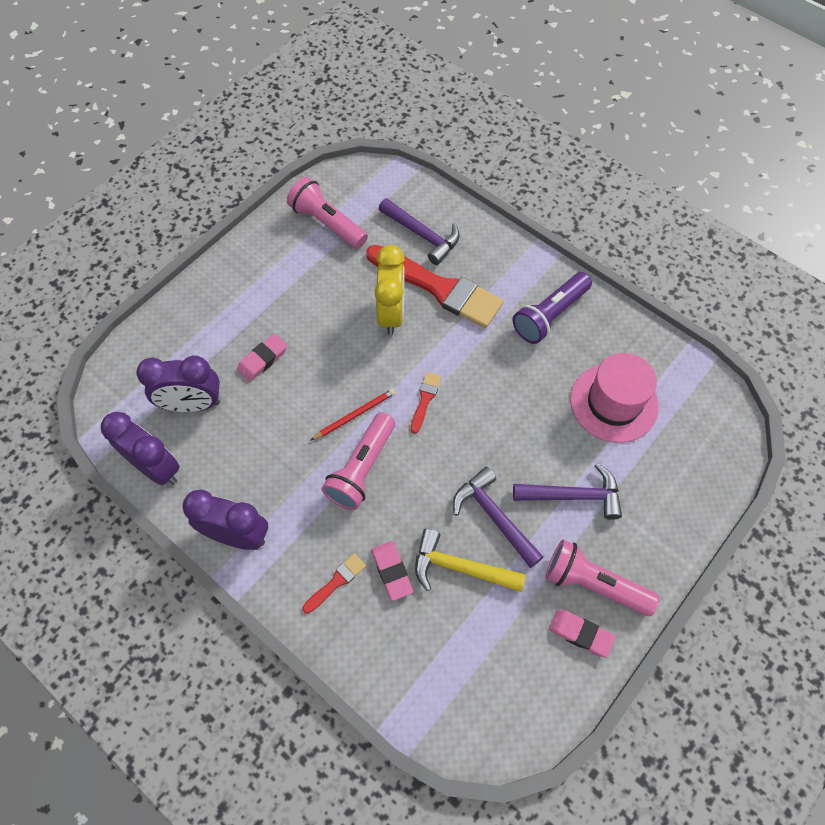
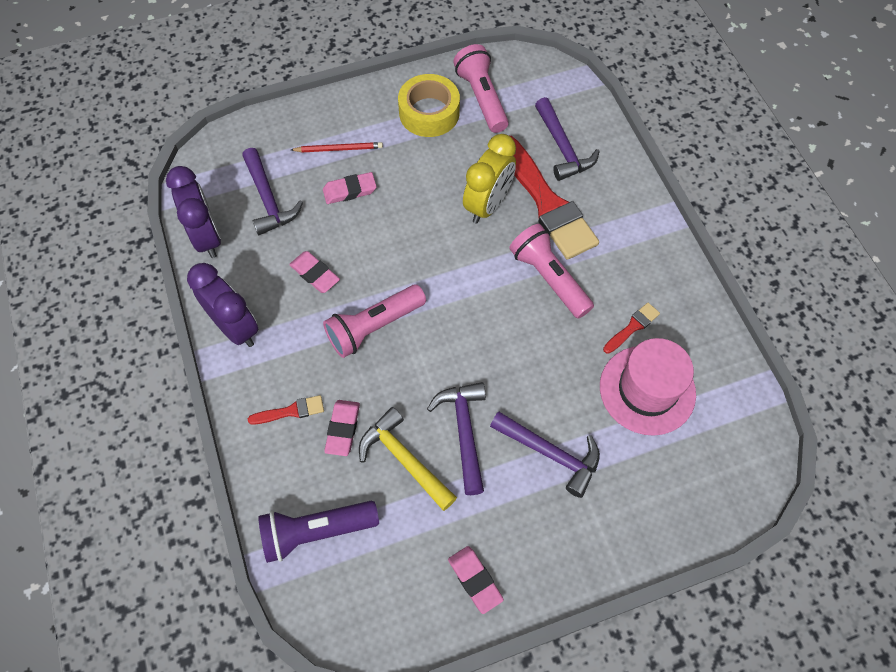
camera: 30 degrees right, 0 degrees up
purple clock [136,356,220,412] -> purple hammer [242,148,303,235]
red pencil [311,389,395,440] -> red pencil moved to [291,142,383,152]
red brush [411,372,442,434] -> red brush moved to [603,303,660,354]
purple flashlight [513,272,592,344] -> purple flashlight moved to [258,501,379,563]
pink flashlight [545,540,660,616] -> pink flashlight moved to [509,224,594,319]
none -> pink eraser [289,251,340,293]
none -> yellow tape [398,74,460,137]

